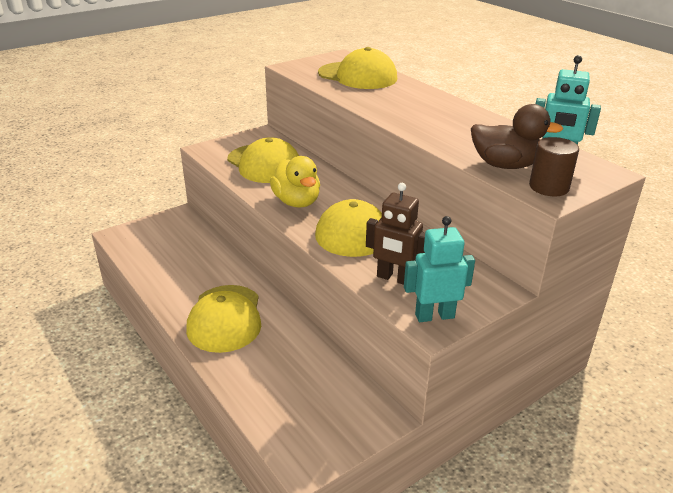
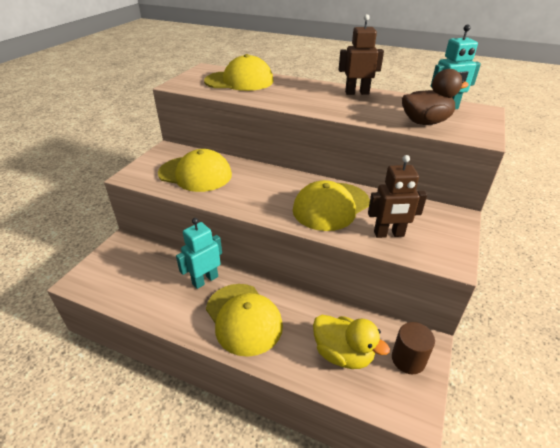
camera: 30 degrees left, 5 degrees up
yellow duck [270,156,320,208] -> yellow duck moved to [313,315,390,369]
turquoise robot [404,216,475,322] -> turquoise robot moved to [176,218,222,289]
brown cylinder [529,137,579,196] -> brown cylinder moved to [392,322,435,374]
none -> brown robot [339,14,384,95]

